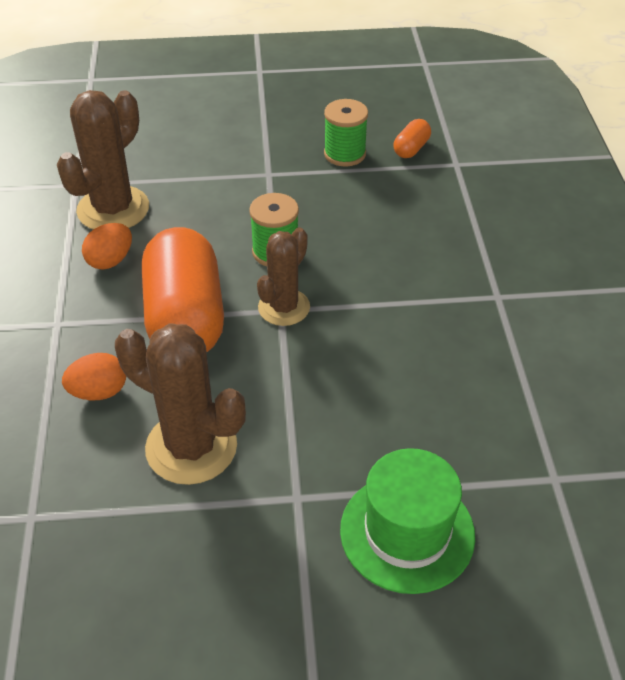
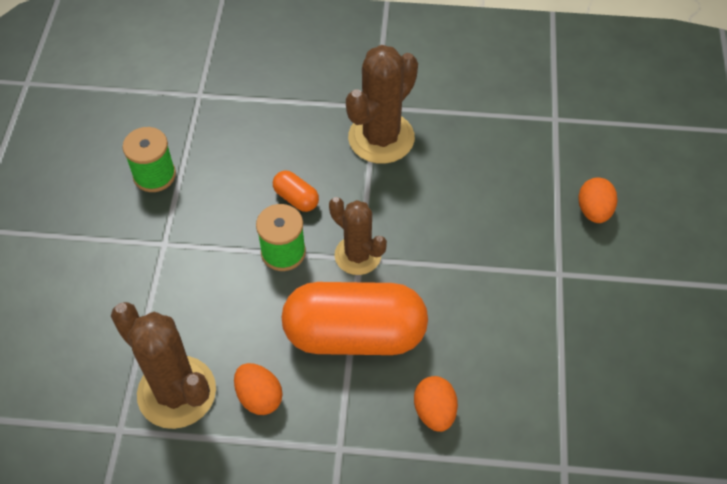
camera: 80 degrees left, 10 degrees up
brown cactus [115,323,246,485] -> brown cactus moved to [346,45,418,164]
green hat [340,448,475,594] -> orange egg [578,177,618,223]
orange capsule [394,119,431,158] -> orange capsule moved to [273,171,319,212]

